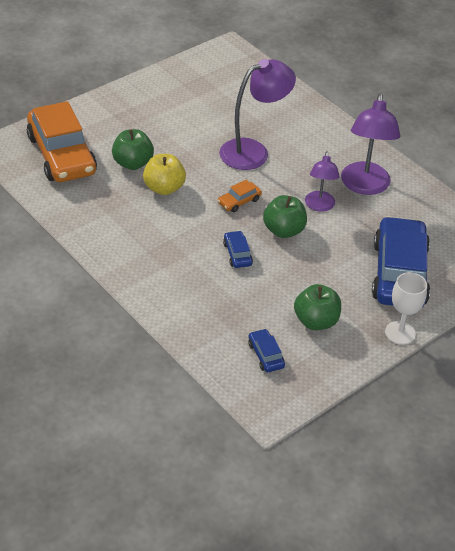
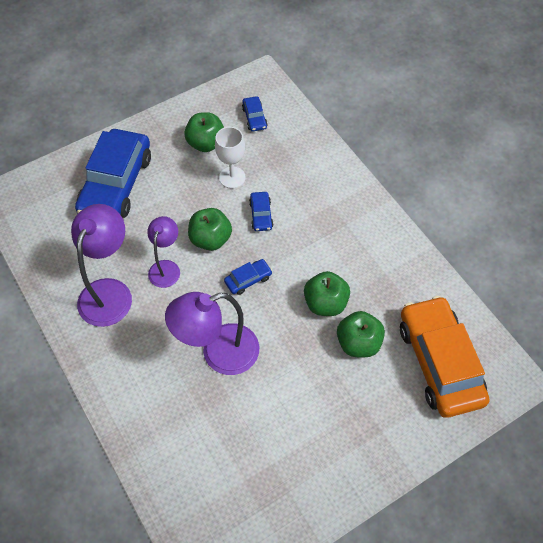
camera: 170 degrees left, 15 degrees up
yellow apple [143,154,186,195] -> green apple [304,271,350,316]
orange car [218,180,262,212] -> blue car [224,259,272,295]
white goblet [385,272,427,345] -> white goblet moved to [215,127,246,188]

